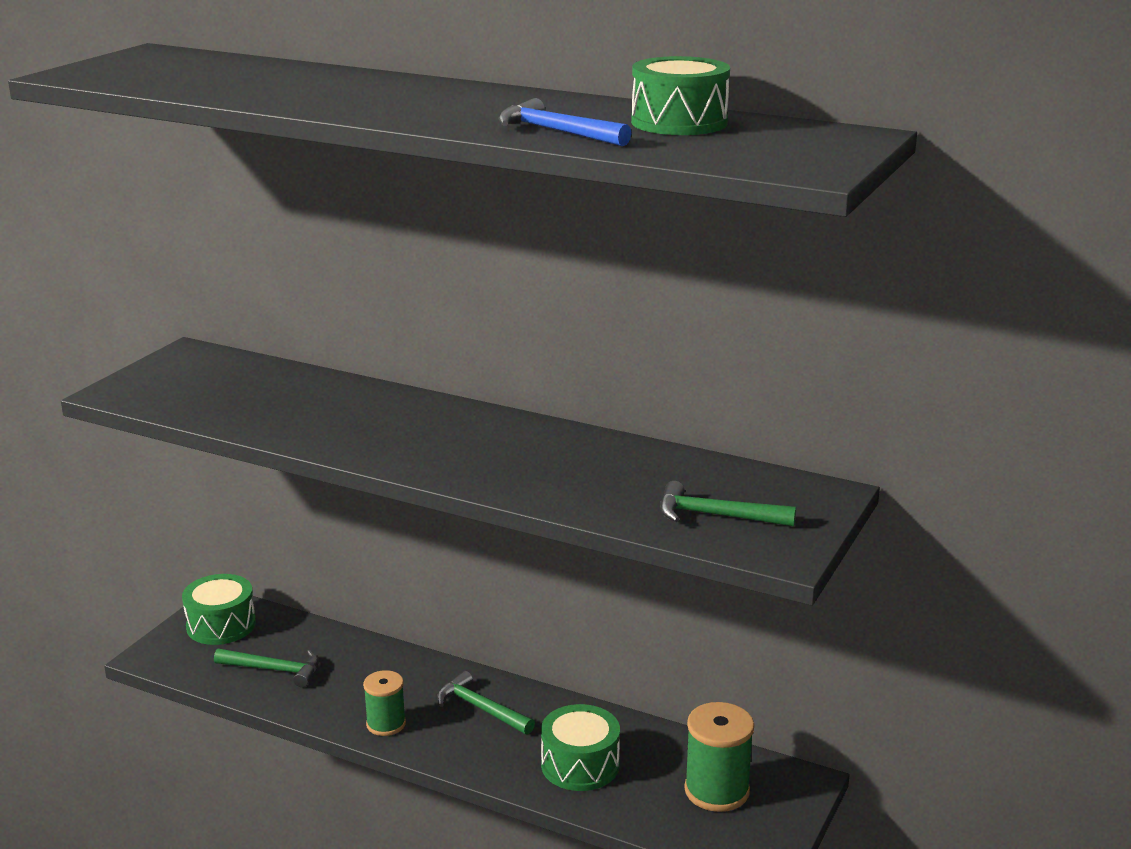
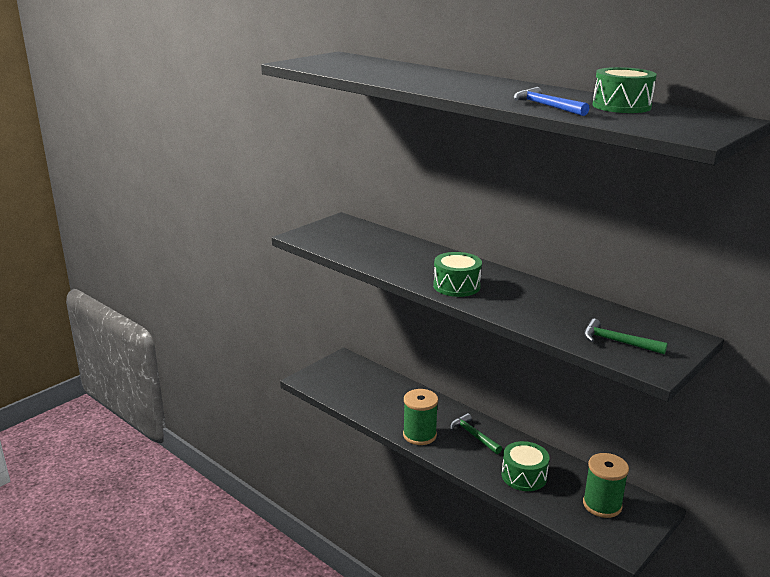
camera: 15 degrees right, 0 degrees up
green drum [182,574,256,645] -> green drum moved to [433,252,482,297]
green hammer [214,648,319,687] -> none
green spool [363,670,406,736] -> green spool [403,389,438,445], size x1.55

